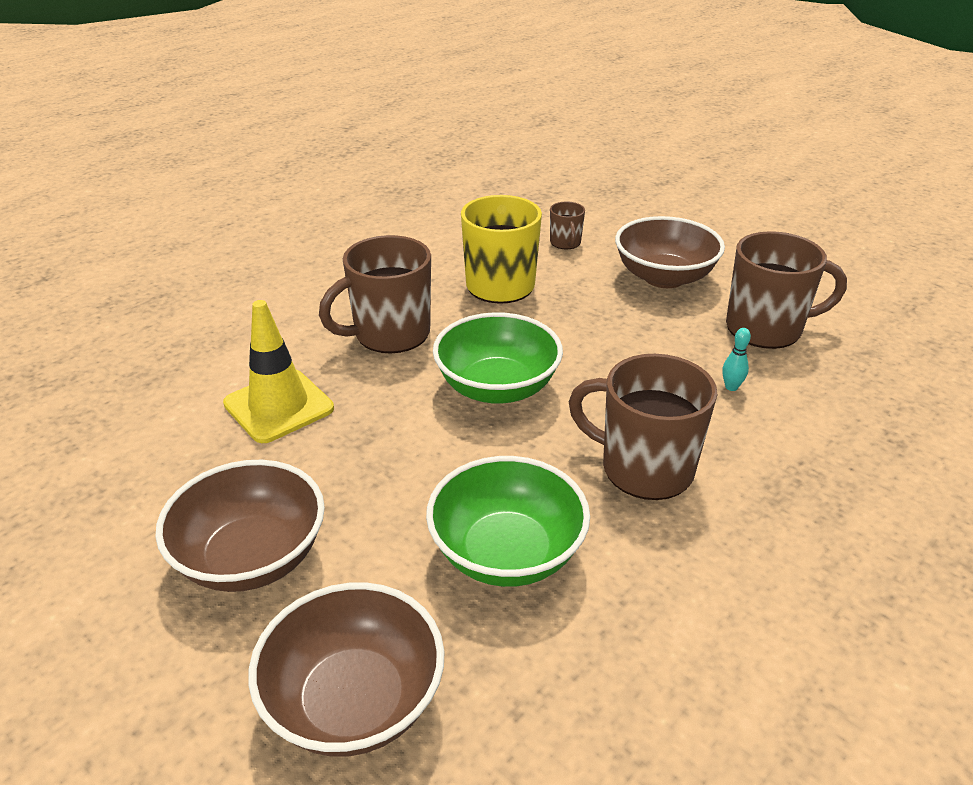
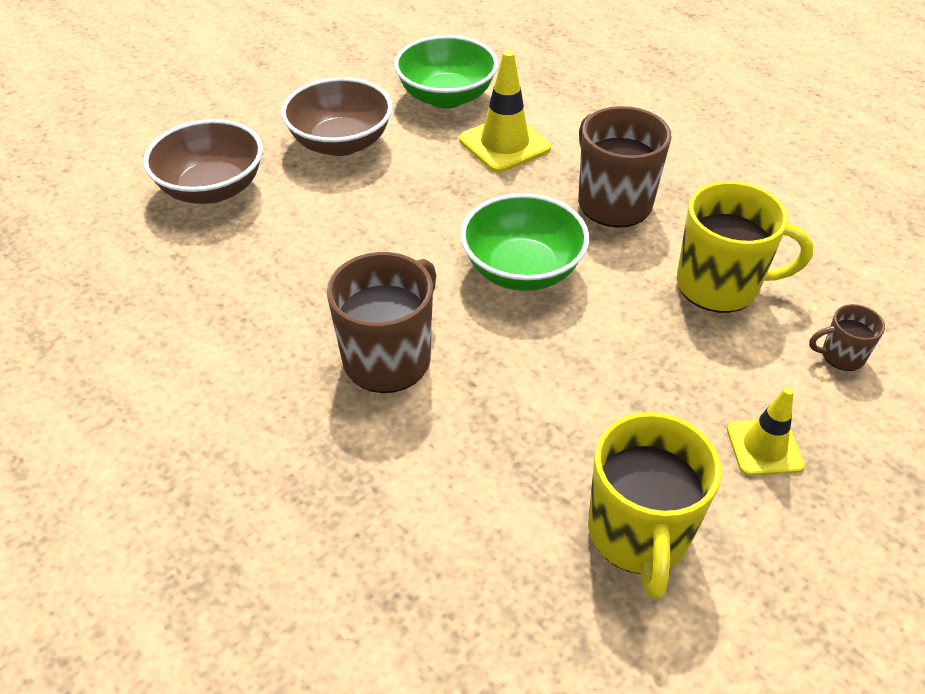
camera: 95 degrees right, 10 degrees up
green bowl [426,456,590,587] -> green bowl moved to [394,35,498,109]
brown bowl [615,216,725,288] -> yellow traffic cone [727,387,805,476]
turquoise bowling pin [722,328,751,391] -> none
brown mug [726,231,847,349] -> yellow mug [588,412,722,599]

